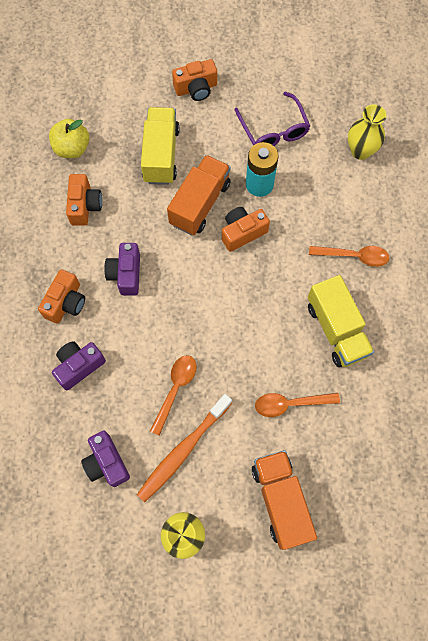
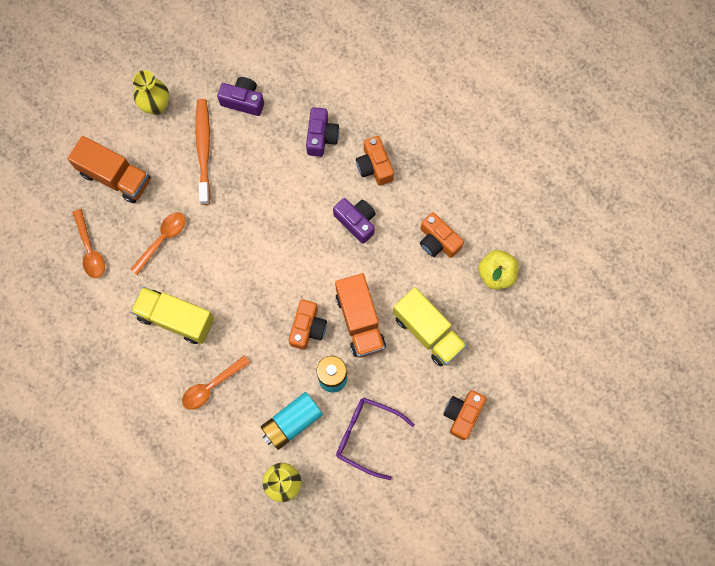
camera: 135 degrees right, 5 degrees up
orange spoon [150,355,197,436] -> orange spoon moved to [72,209,105,278]
none -> turquoise battery [261,392,323,450]

